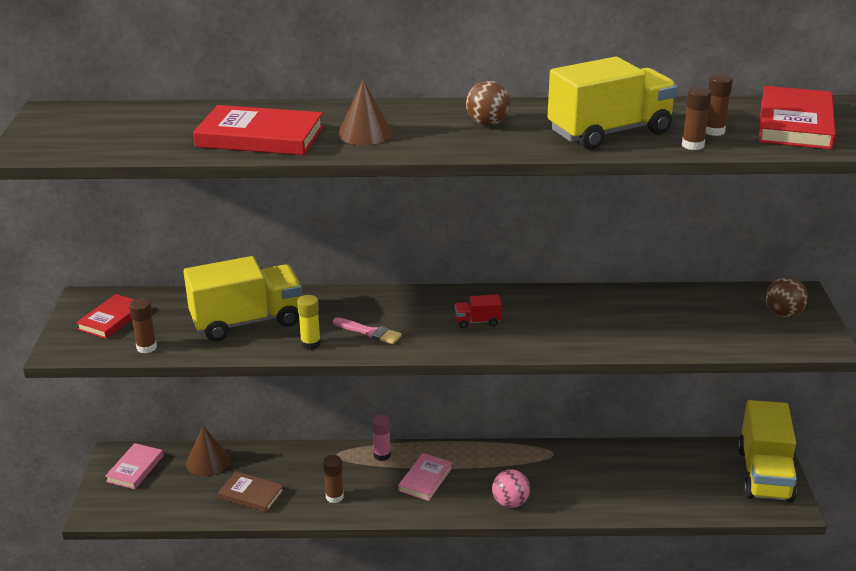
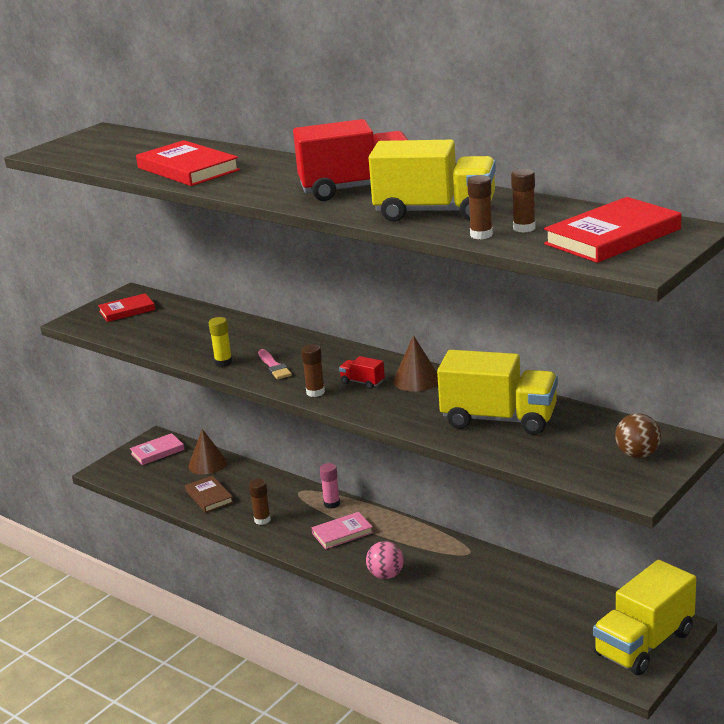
camera: 40 degrees right, 5 degrees down
brown glue stick [129,298,157,353] -> brown glue stick moved to [301,344,325,397]
yellow truck [183,256,302,341] -> yellow truck moved to [437,350,558,435]
brown cone [338,80,392,145] -> brown cone moved to [393,335,438,391]
brown ball [466,81,511,126] -> red truck [293,119,408,201]

